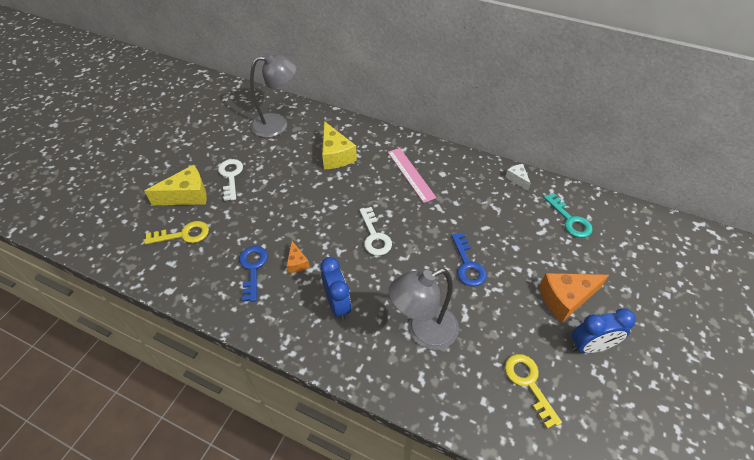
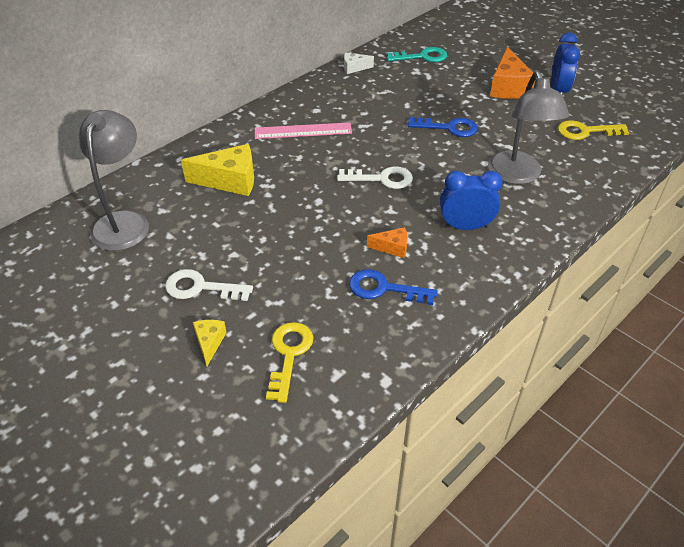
camera: 70 degrees left, 5 degrees down
yellow cheese [144,165,207,205] -> yellow cheese [193,320,227,366], size x0.53

